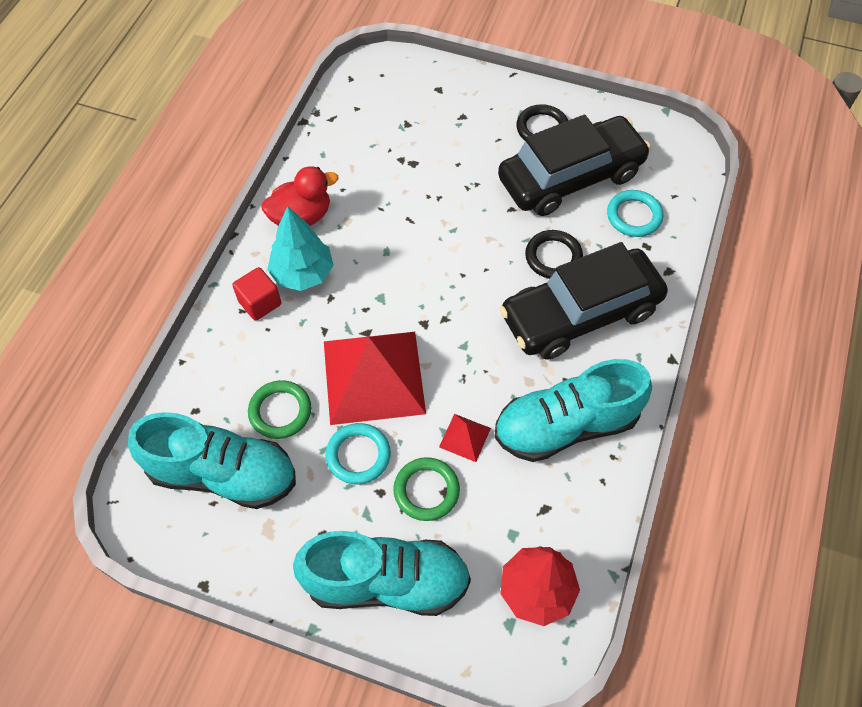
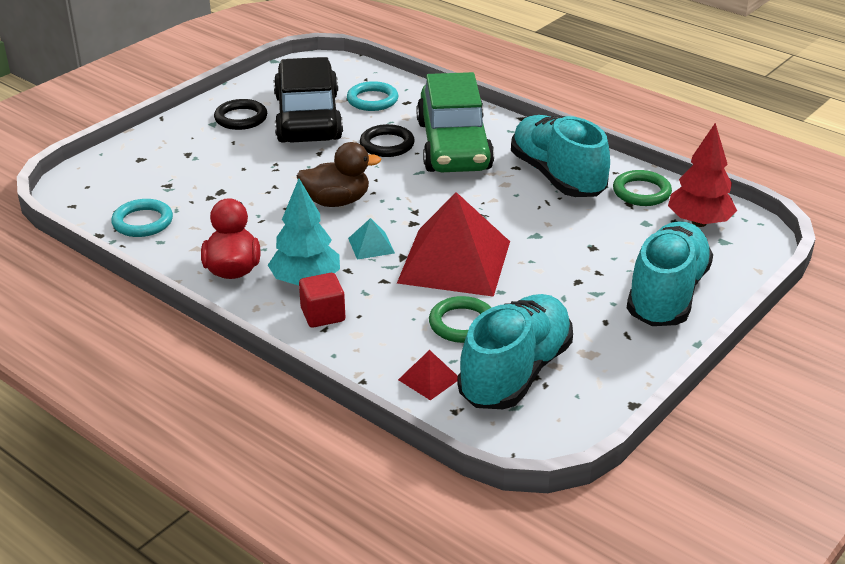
camera: 70 degrees left, 25 degrees down
turquoise ring [326,423,391,485] -> turquoise ring moved to [111,199,173,237]
green ring [393,457,460,521] -> green ring moved to [613,170,672,206]
red pyramid [439,414,491,462] -> red pyramid moved to [398,350,458,400]
turquoise shoe [494,359,652,462] -> turquoise shoe turned 150 degrees clockwise [511,115,610,197]
black car [499,242,668,360] -> green car [416,72,494,172]
none -> brown duck [297,142,381,207]
none -> turquoise pyramid [348,218,395,260]

